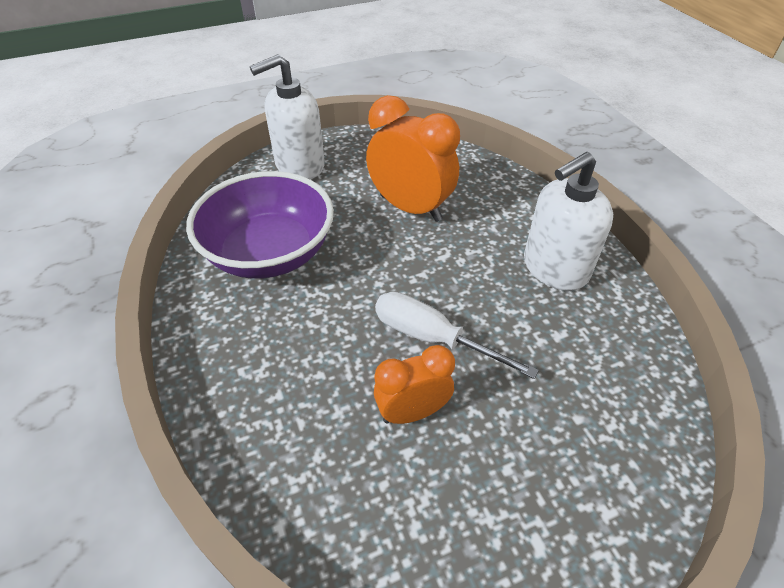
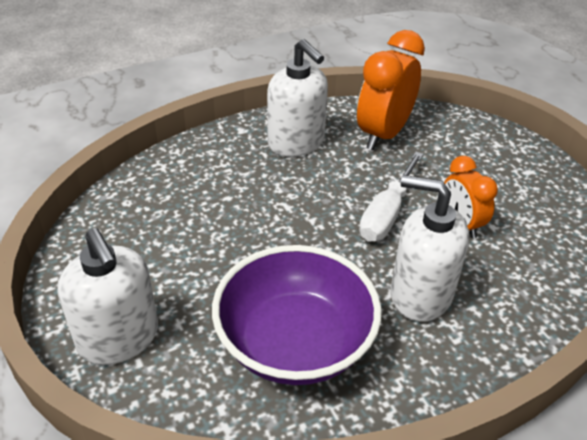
camera: 95 degrees left, 5 degrees down
orange clock [366,95,460,222] -> orange clock moved to [357,30,425,150]
none -> white soap dispenser [391,175,469,322]

